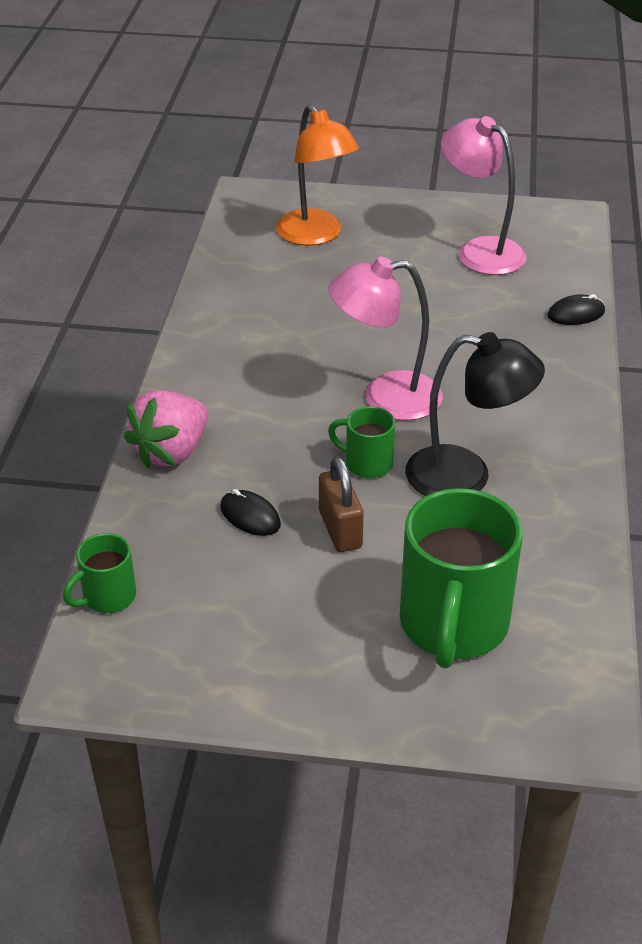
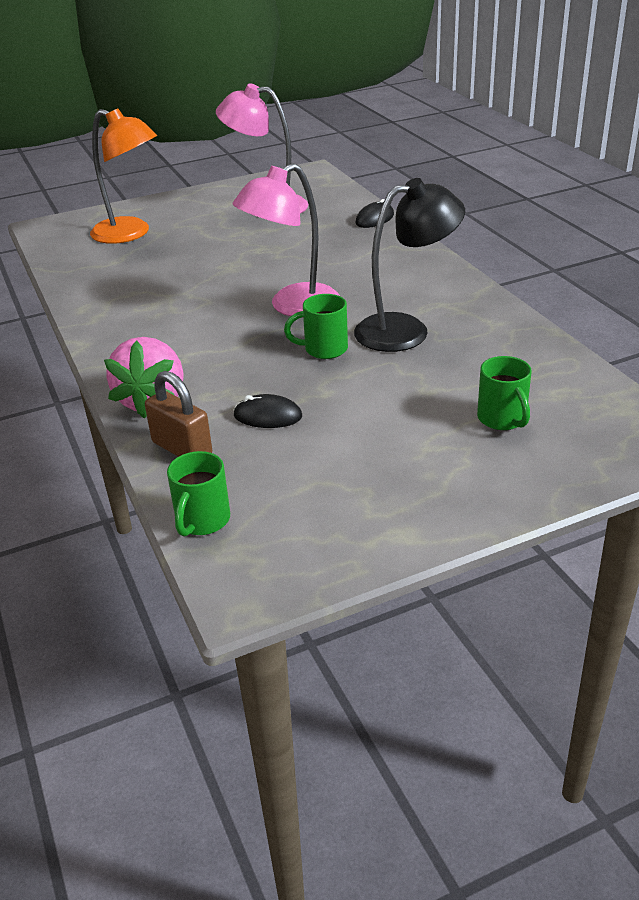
camera: 30 degrees left, 5 degrees down
brown padlock [319,456,364,552] -> brown padlock moved to [145,371,212,457]
green mug [400,488,523,668] -> green mug [477,356,532,430], size x0.49

